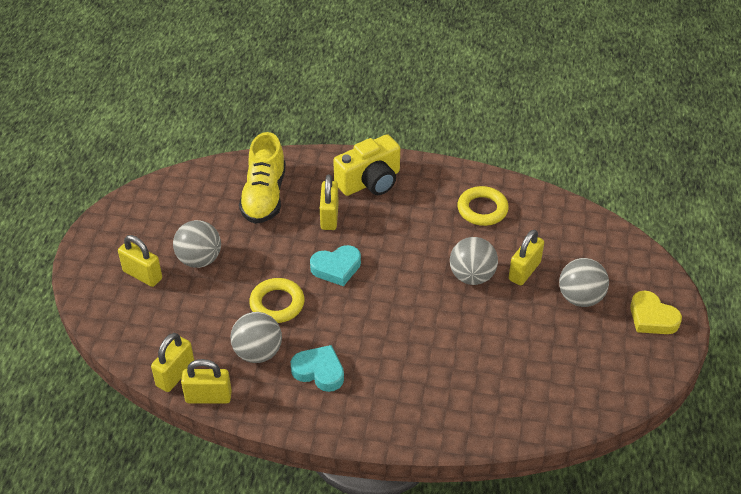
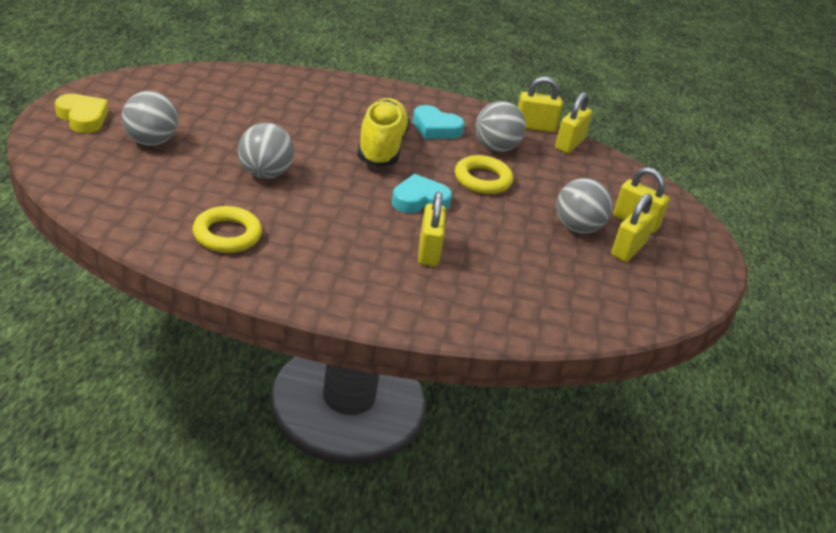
camera: 175 degrees right, 10 degrees down
yellow shoe [239,132,286,224] -> yellow shoe moved to [357,98,410,166]
yellow camera [333,134,400,196] -> none
yellow padlock [509,230,544,285] -> yellow padlock moved to [611,194,656,262]

